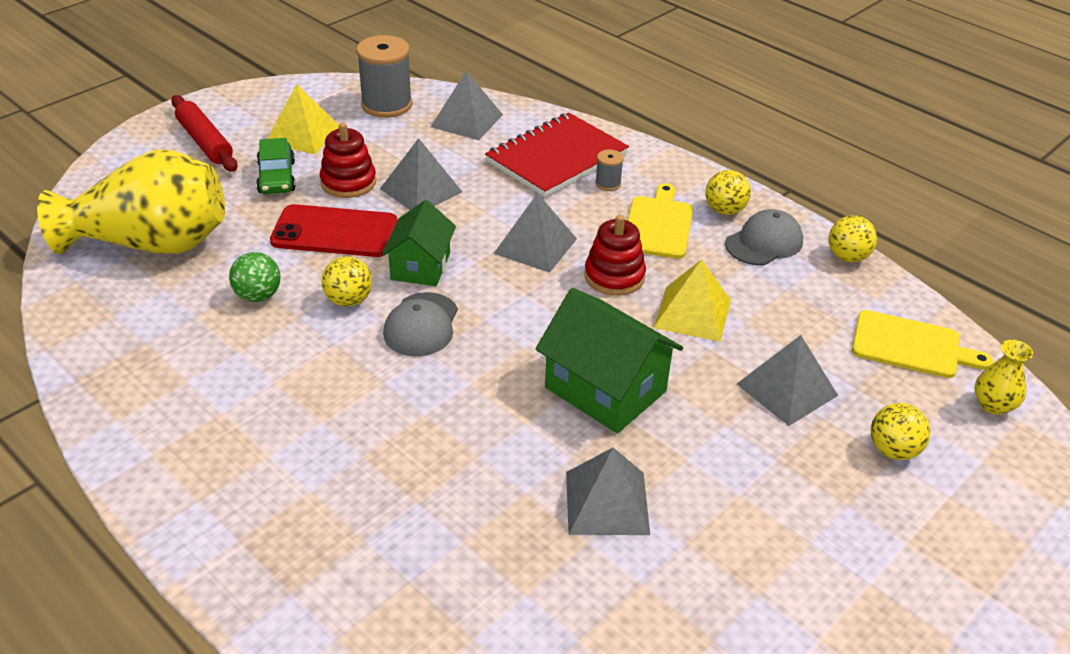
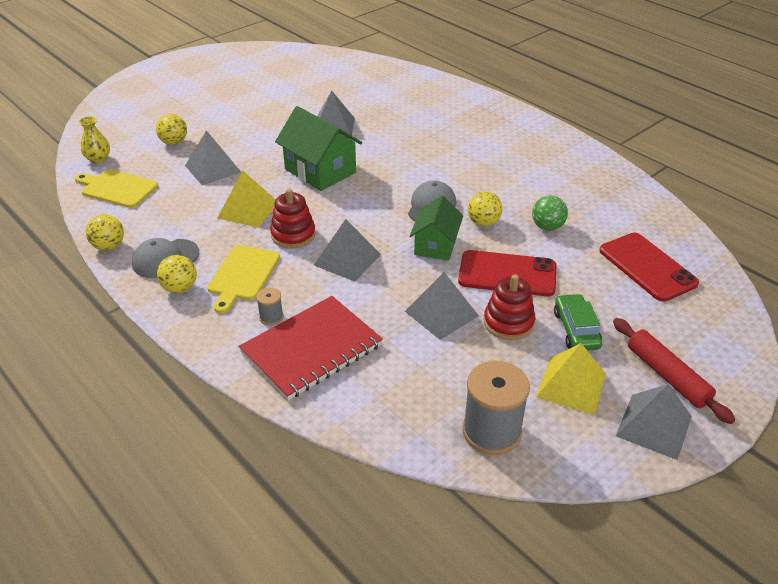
camera: 175 degrees left, 0 degrees up
yellow vase [37,149,225,254] -> red phone [599,233,699,302]
grey pyramid [431,71,503,140] -> grey pyramid moved to [616,384,692,460]

